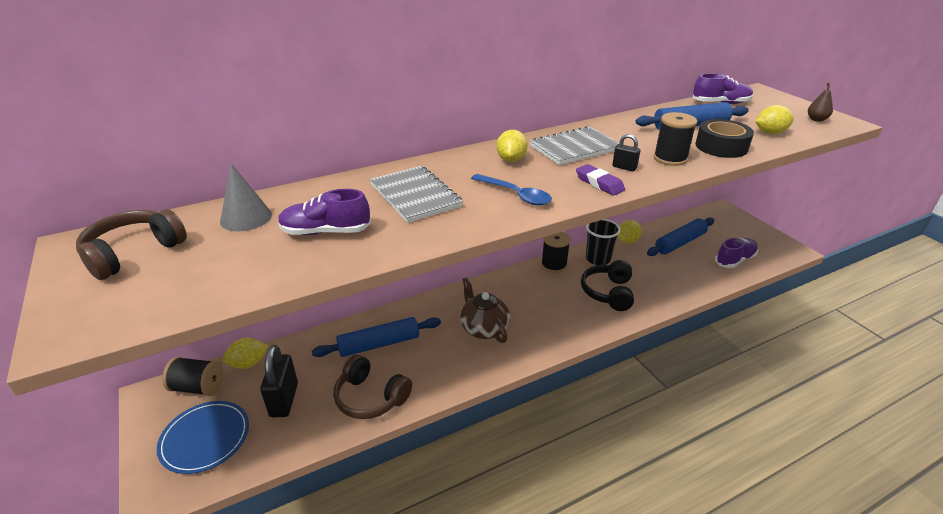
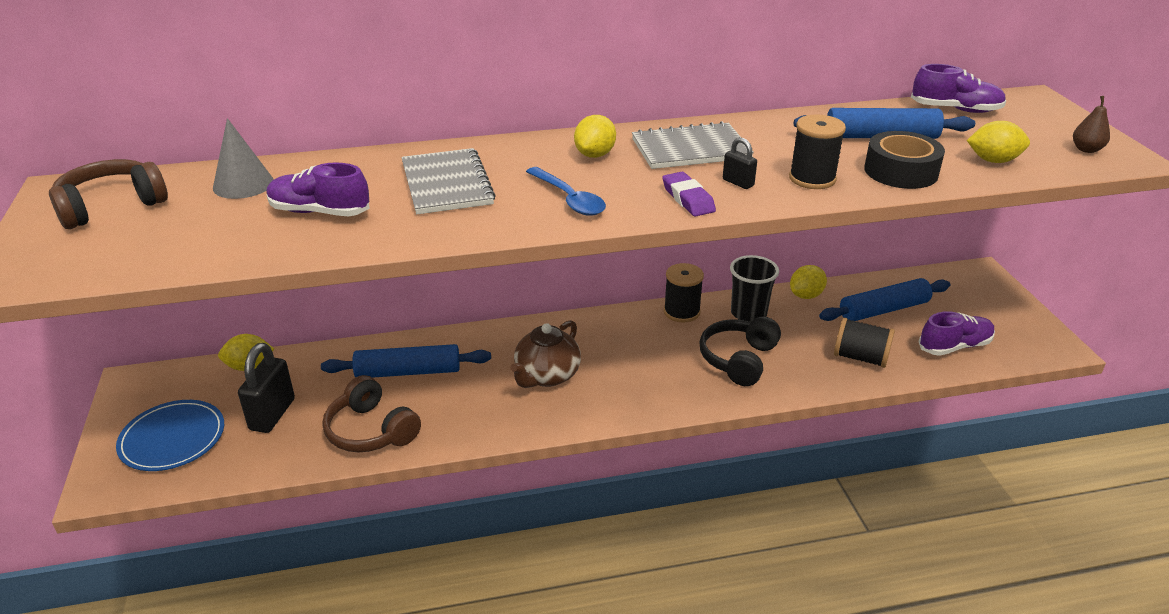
camera: 15 degrees right, 0 degrees up
black spool [162,357,223,396] -> black spool moved to [834,318,895,368]
brown teapot [460,277,510,343] -> brown teapot turned 135 degrees counterclockwise [510,320,581,388]

